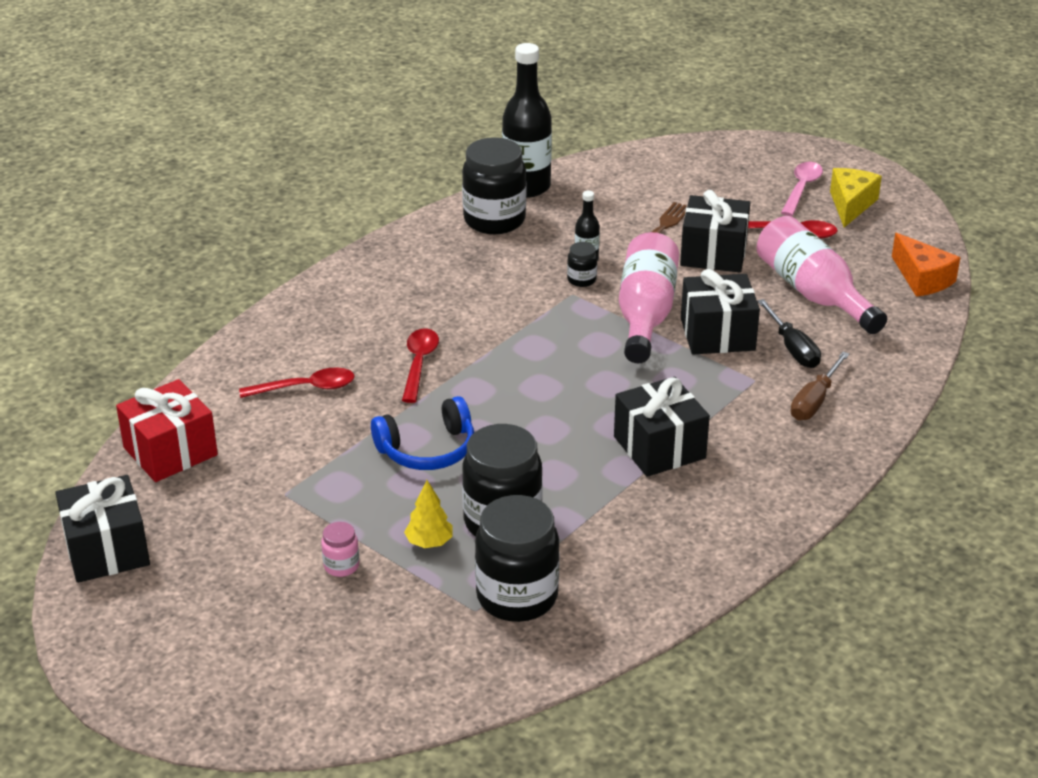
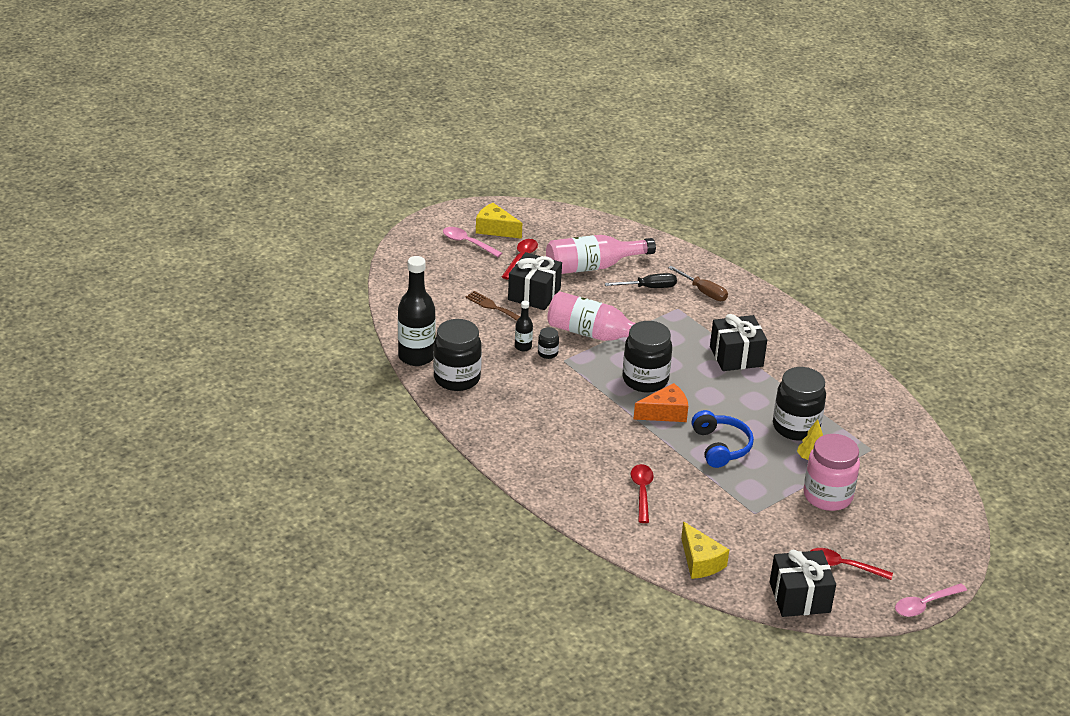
camera: 80 degrees left, 0 degrees up
red gift [116,379,218,482] -> yellow cheese [681,522,729,579]
pink jar [321,522,359,577] -> pink jar [803,434,860,511], size x2.23
red spoon [402,328,439,403] -> red spoon moved to [810,548,893,580]
black jar [475,495,560,622] -> black jar moved to [623,321,672,393]
black gift [681,269,760,354] -> none
orange cheese [892,233,961,297] -> orange cheese moved to [633,383,688,422]
none -> pink spoon [895,583,967,617]

